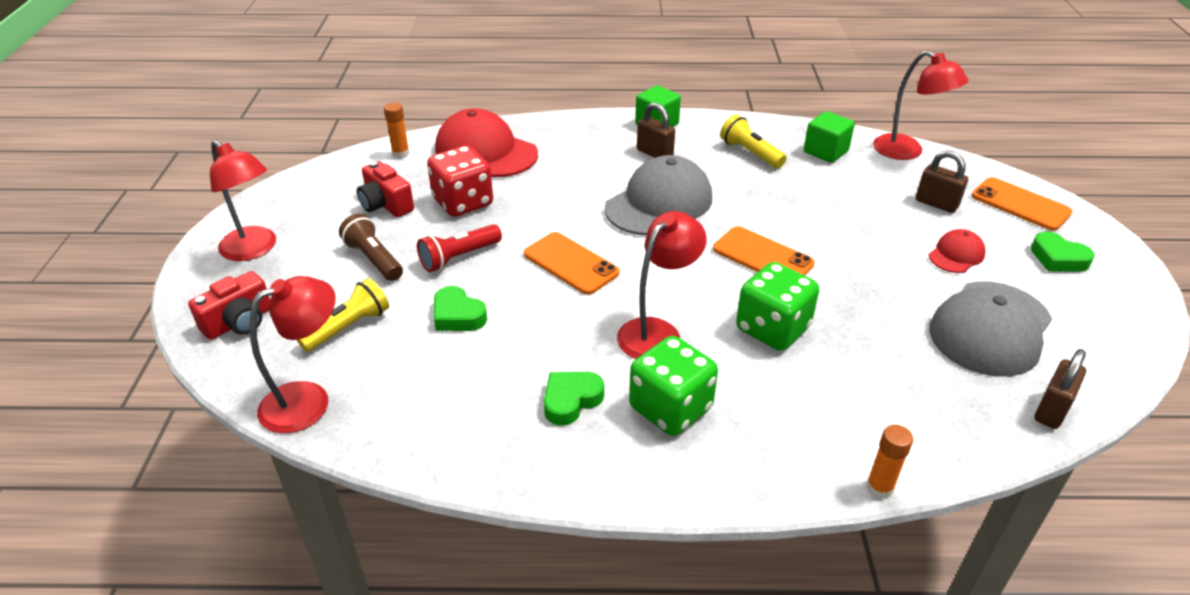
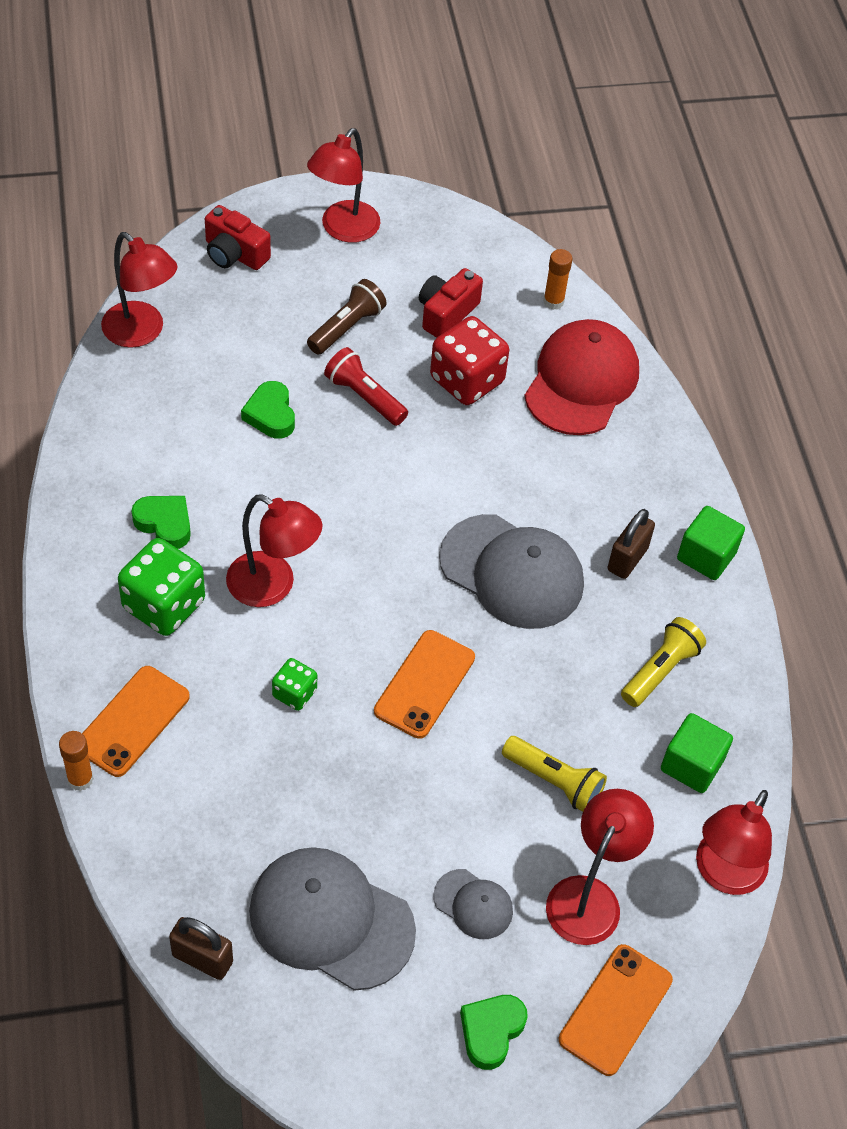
camera: 75 degrees right, 15 degrees up
yellow flashlight [297,278,389,352] -> yellow flashlight moved to [502,736,607,812]
green heart [434,286,487,331] -> green heart turned 45 degrees counterclockwise [241,381,295,439]
orange phone [524,232,619,295] -> orange phone moved to [82,666,190,777]
green dice [736,262,819,351] -> green dice [272,658,317,711], size x0.53
brown padlock [916,150,968,213] -> red lamp [546,789,654,945]
red cap [929,229,986,273] -> grey cap [433,869,513,939]

